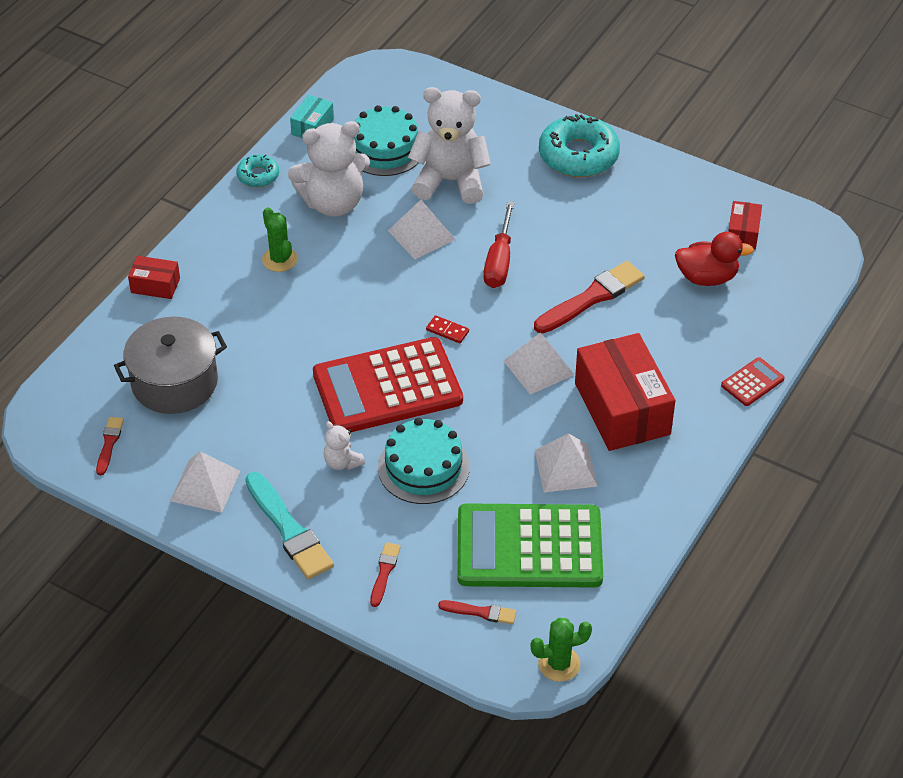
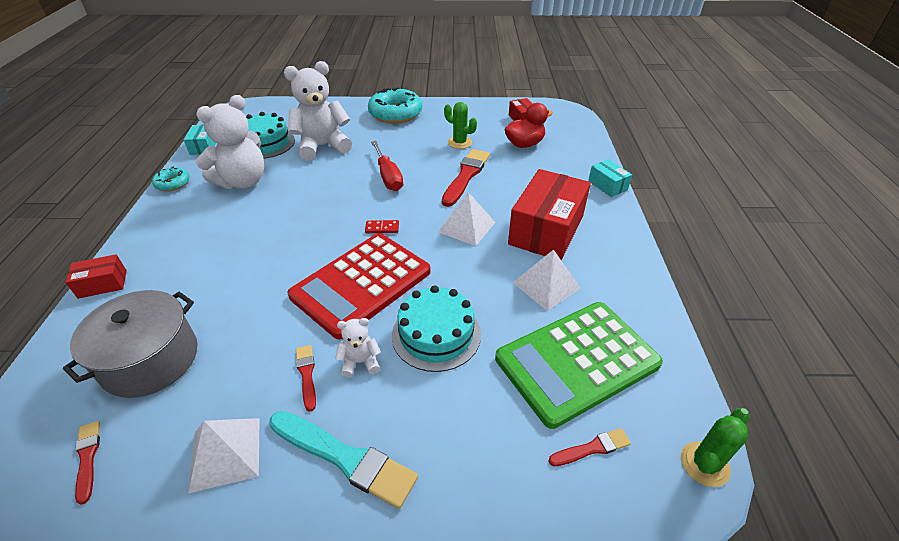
camera: 30 degrees left, 5 degrees down
green cactus [262,207,298,272] -> green cactus moved to [444,102,477,149]
white teddy bear [323,421,365,470] -> white teddy bear turned 150 degrees clockwise [335,318,381,378]
red brush [370,542,401,607] -> red brush moved to [296,345,316,412]
white pyramid [388,200,455,259] -> none
red box [575,333,675,451] -> red box turned 75 degrees clockwise [508,169,591,260]
red calculator [721,357,785,406] -> turquoise box [588,159,632,197]

